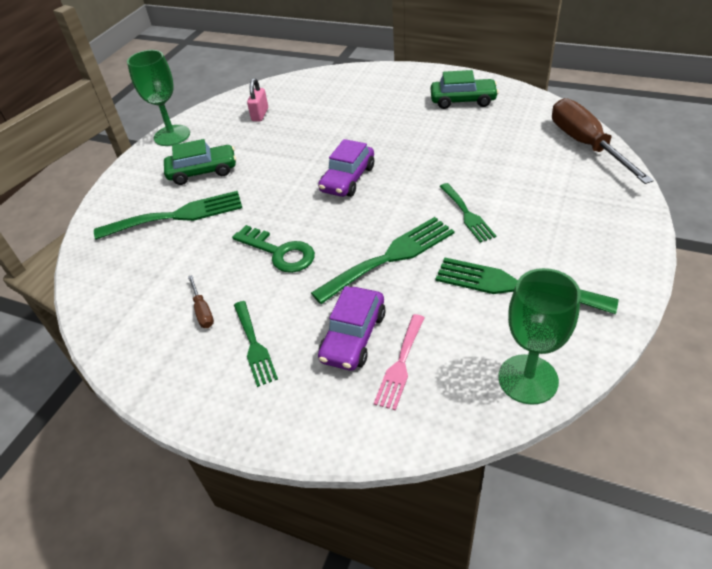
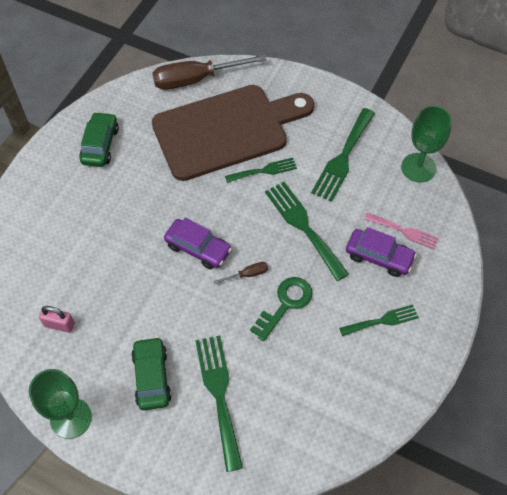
camera: 90 degrees left, 15 degrees up
brown screwdriver [188,275,214,328] -> brown screwdriver moved to [213,262,268,284]
none -> brown cutting board [152,85,314,181]

